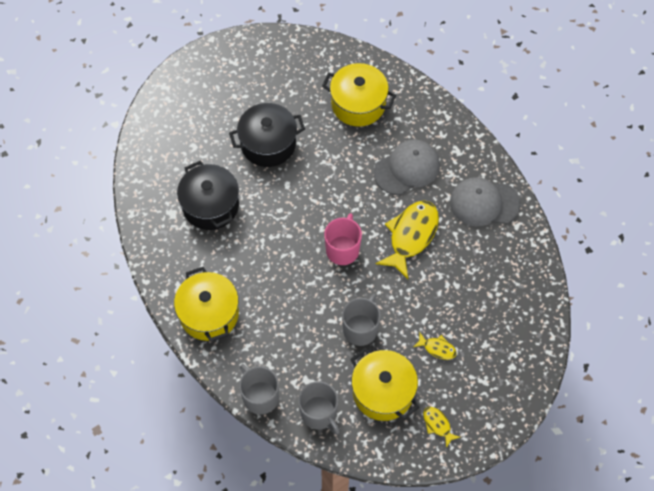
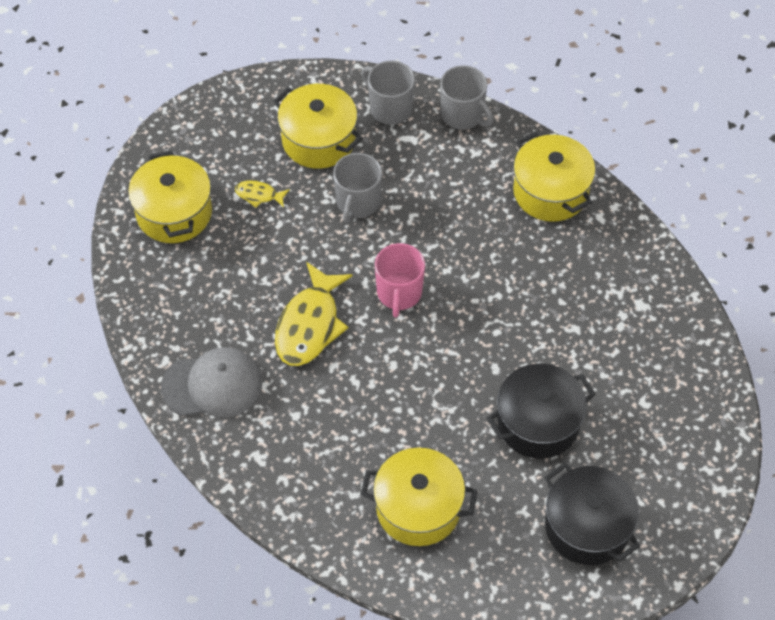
camera: 170 degrees right, 5 degrees down
black pot [177,161,239,230] -> black pot moved to [544,462,640,565]
grey cap [374,140,440,195] -> none
yellow fish [423,407,461,448] -> none
none -> yellow pot [128,151,212,243]

